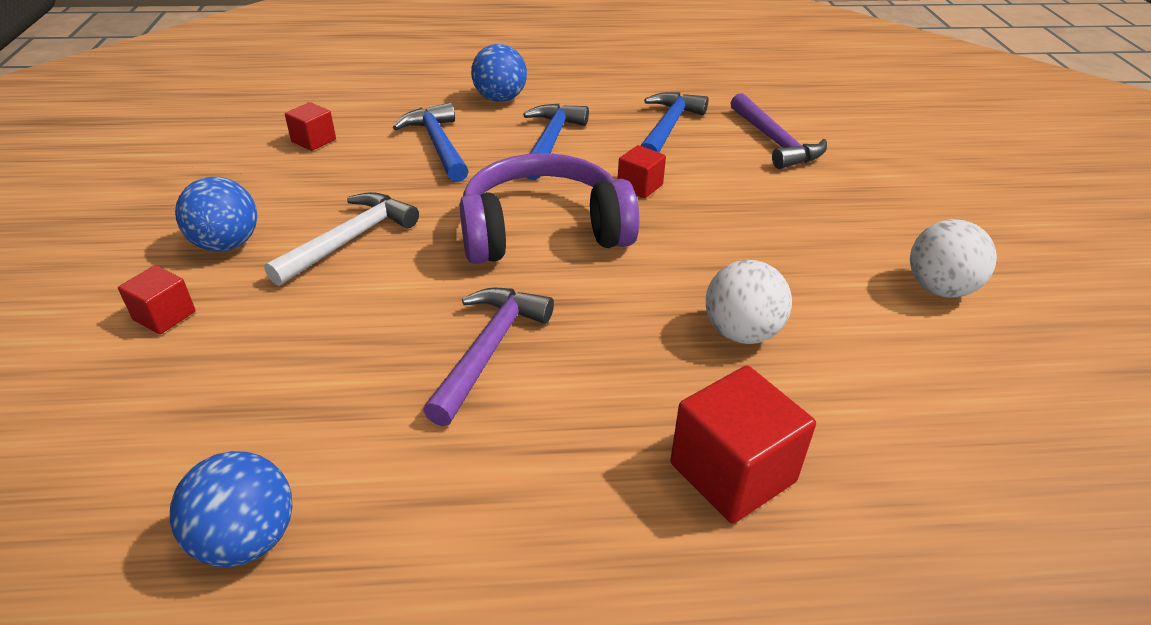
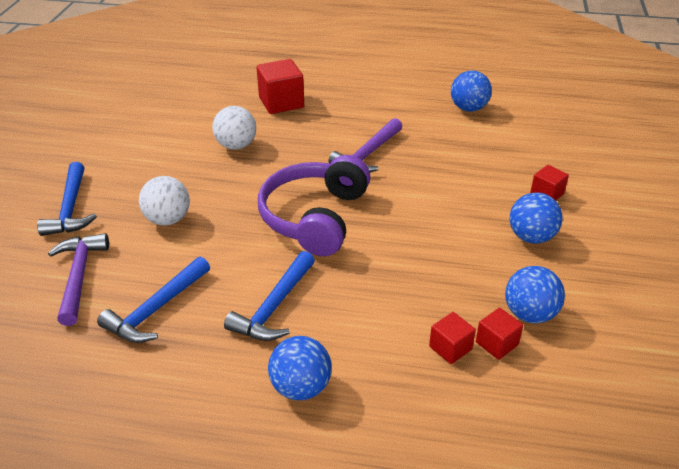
camera: 165 degrees left, 0 degrees up
white hammer [264,192,419,286] -> none
blue hammer [393,102,468,182] -> blue hammer moved to [37,162,97,236]
purple headphones [460,153,639,264] -> purple headphones turned 105 degrees clockwise [258,155,371,256]
red cube [618,145,666,198] -> red cube moved to [429,312,476,364]
white ball [910,219,997,298] -> white ball moved to [139,176,190,226]
none -> blue ball [505,266,565,324]

